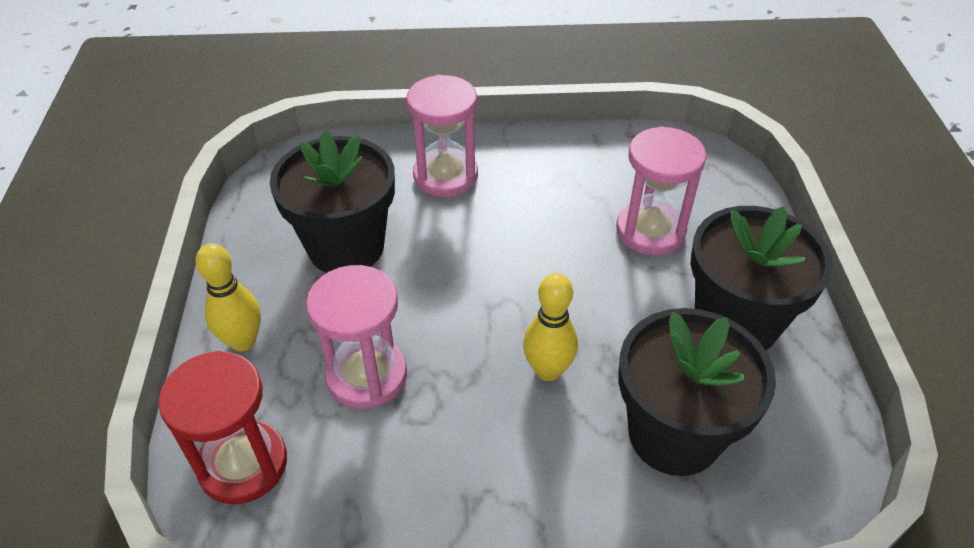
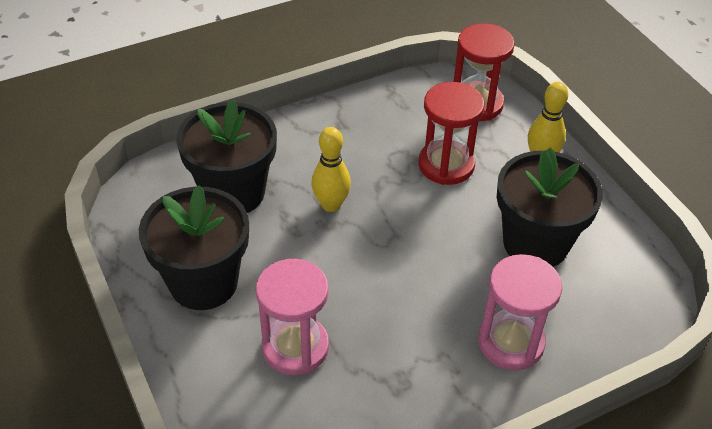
camera: 155 degrees right, 0 degrees up
pink hourglass [306,265,407,409] -> red hourglass [418,82,485,185]

